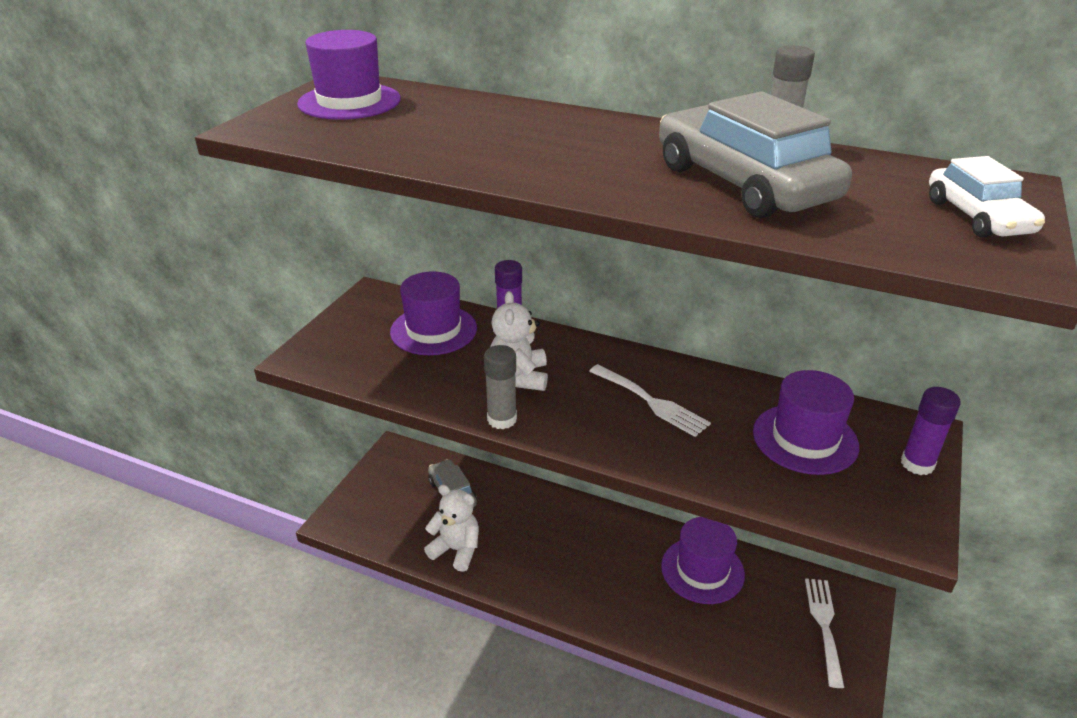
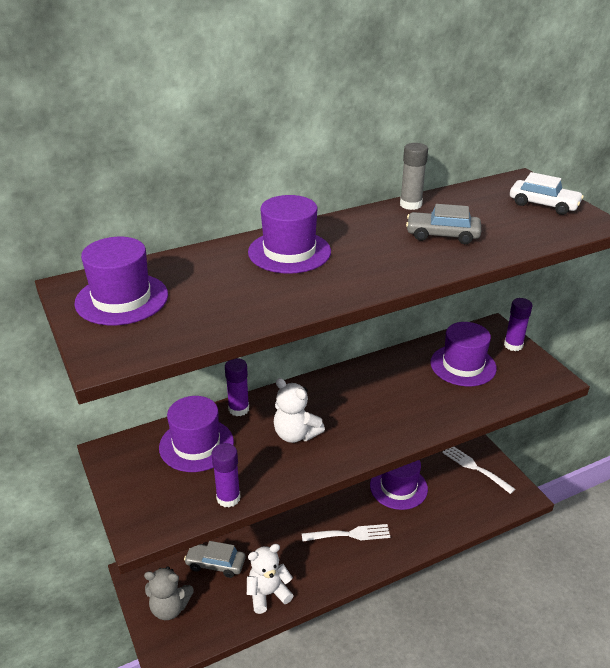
camera: 50 degrees left, 0 degrees up
grey glue stick [484,345,517,429] -> none
white fork [589,364,711,437] -> white fork moved to [302,524,390,542]
grey car [659,91,852,218] -> grey car [406,204,481,244], size x0.56
none -> grey teddy bear [144,566,194,620]
none -> purple glue stick [212,443,241,507]
none -> purple hat [248,195,331,274]

